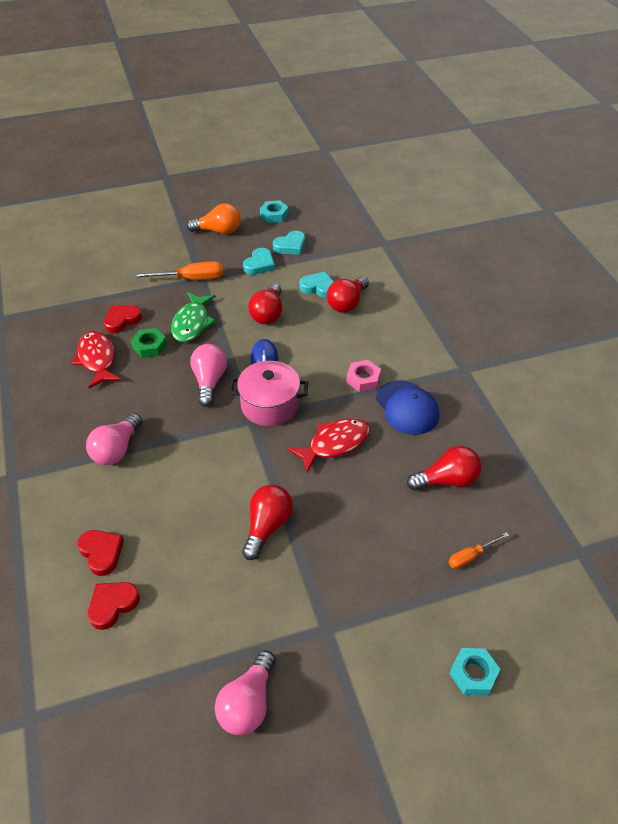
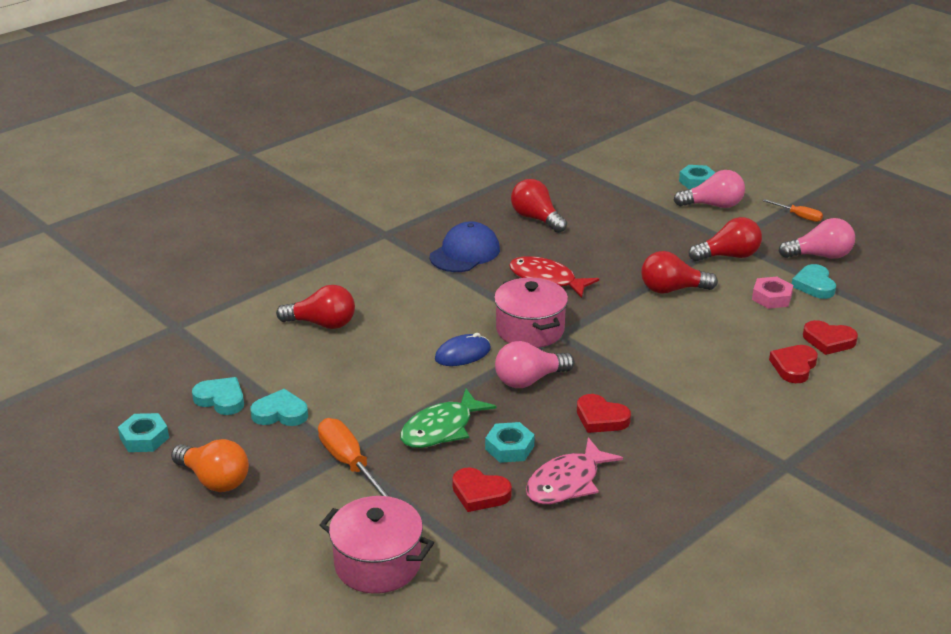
camera: 115 degrees left, 15 degrees down
red fish [71,331,121,389] -> pink fish [526,437,623,504]
pink light bulb [86,413,142,465] -> pink light bulb moved to [674,170,745,208]
green nut [131,328,167,358] -> turquoise nut [485,422,535,463]
green fish [171,292,216,342] -> green fish turned 150 degrees clockwise [400,388,497,448]
orange light bulb [187,203,241,234] -> orange light bulb turned 150 degrees clockwise [171,439,249,492]
red light bulb [248,284,282,324] -> red light bulb moved to [689,217,762,261]
turquoise heart [299,271,334,298] -> turquoise heart moved to [792,264,836,299]
pink nut [346,360,381,392] -> pink nut moved to [752,277,793,309]
orange screwdriver [449,532,509,569] -> orange screwdriver moved to [763,199,823,222]
none -> pink pot [320,496,434,594]
none -> red heart [577,394,631,433]

